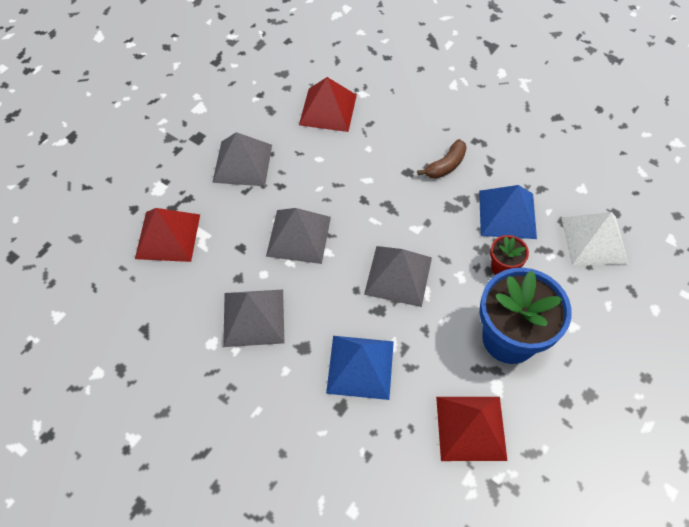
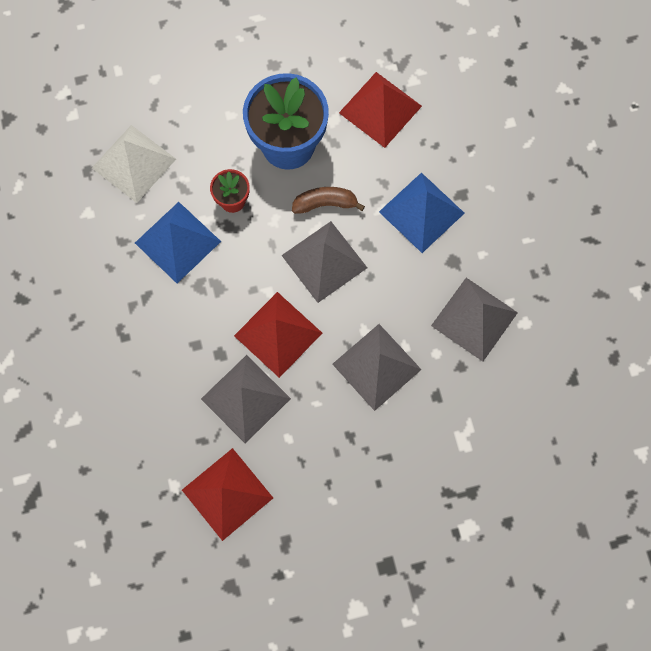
camera: 140 degrees left, 15 degrees up
red pyramid [135,208,200,262] -> red pyramid moved to [234,292,322,378]
grey pyramid [212,132,272,186] -> grey pyramid moved to [201,355,291,444]
brown banana [417,139,467,179] -> brown banana moved to [292,187,365,214]

